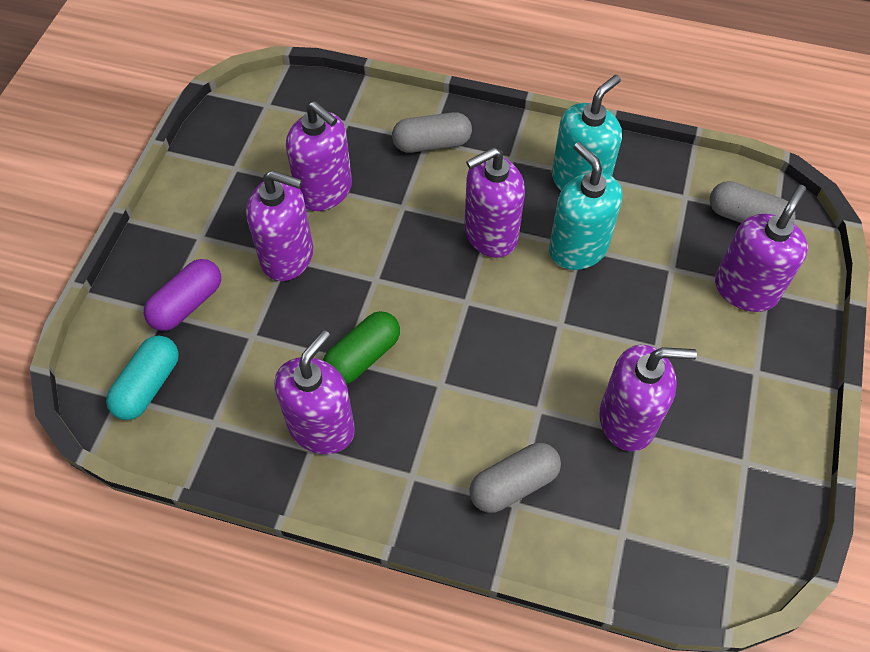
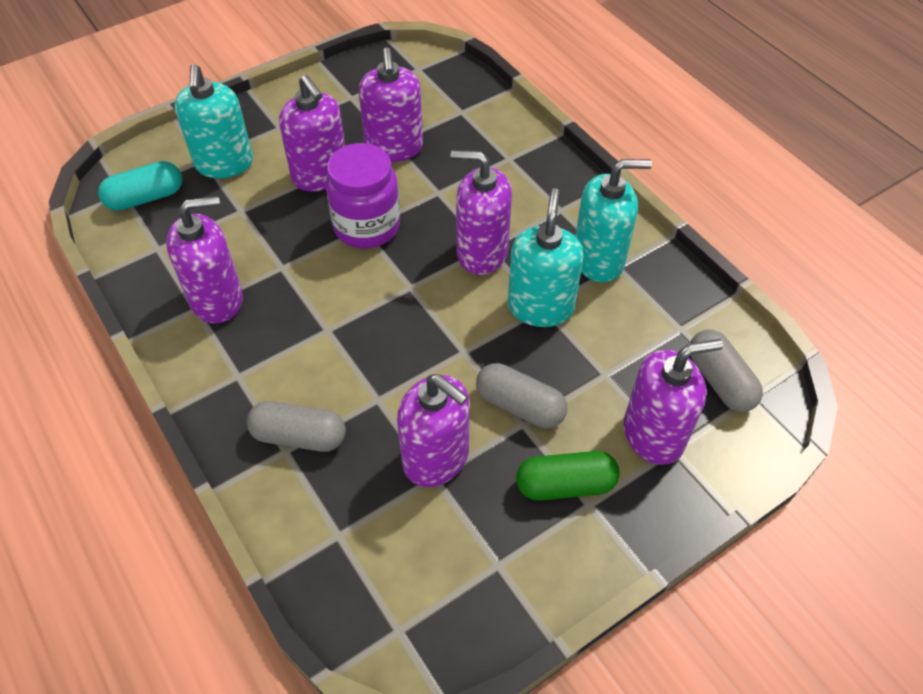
camera: 40 degrees right, 5 degrees down
purple capsule [144,259,221,331] -> turquoise soap dispenser [174,64,253,178]
green capsule [323,311,400,384] -> green capsule moved to [516,451,620,501]
grey capsule [392,112,472,153] -> grey capsule moved to [476,363,567,429]
none -> purple jar [326,143,400,248]

